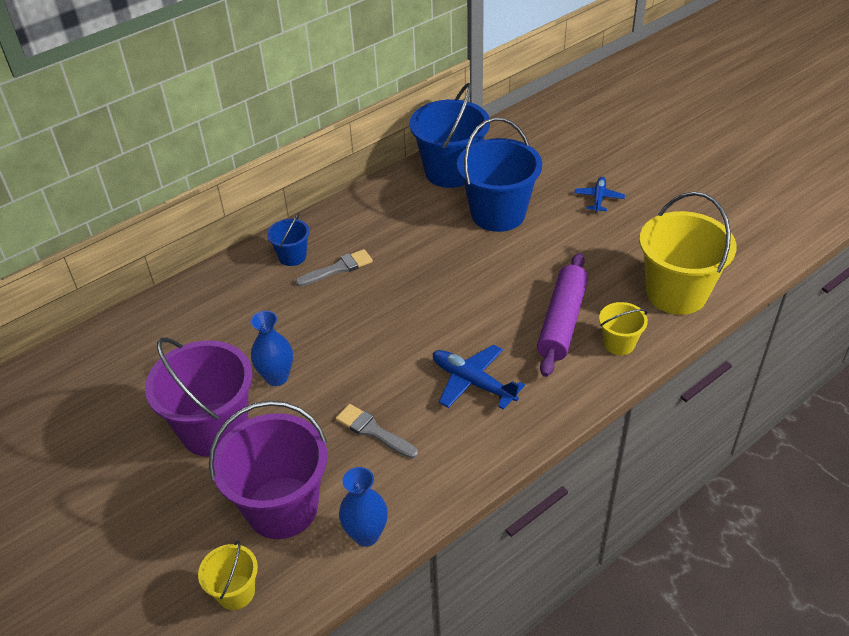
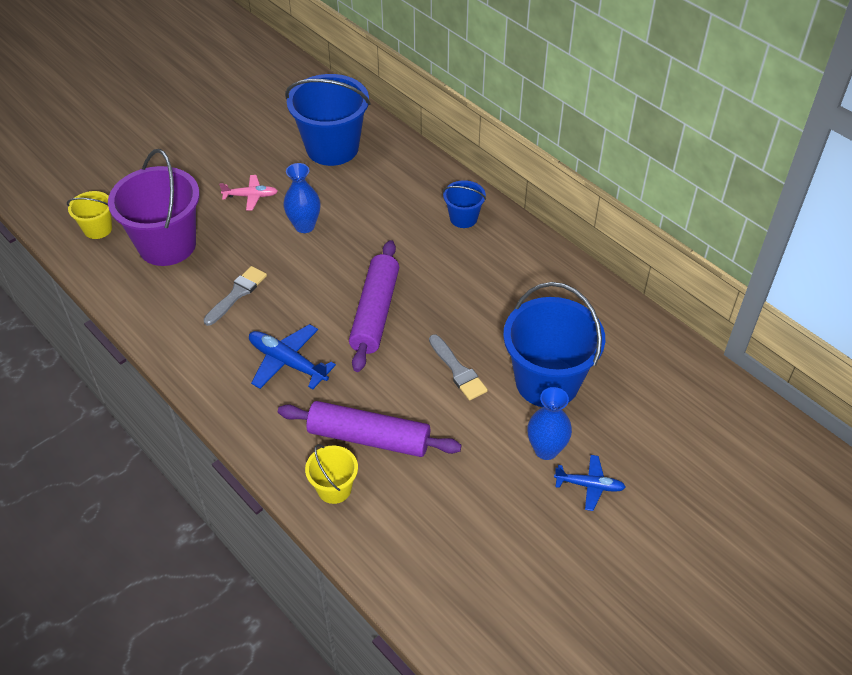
camera: 85 degrees right, 5 degrees up
purple bucket [145,338,253,457] -> pink plane [219,175,278,211]
grey brush [295,249,373,286] -> grey brush moved to [429,334,488,400]
blue vase [339,467,388,547] -> blue vase moved to [527,387,572,460]
blue bucket [409,83,490,188] -> blue bucket moved to [285,74,370,166]
blue plane [433,344,525,410] -> blue plane turned 90 degrees counterclockwise [249,324,336,389]
yellow bucket [639,192,737,315] -> none
none -> purple rolling pin [349,240,399,372]

